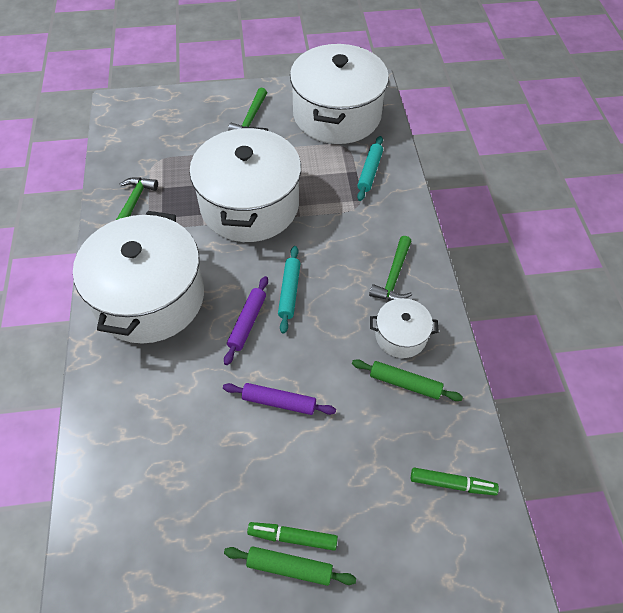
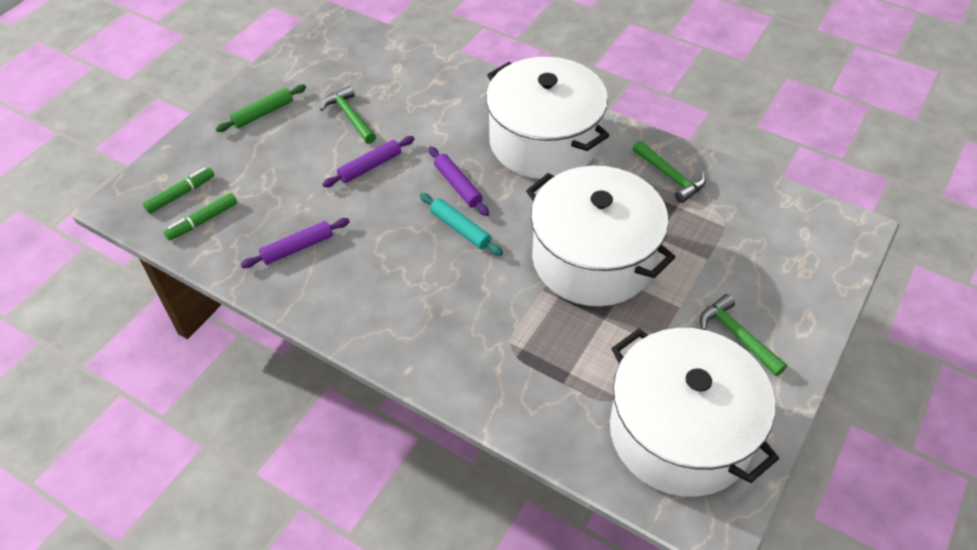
camera: 130 degrees right, 5 degrees down
green marker [247,522,338,550] -> green marker moved to [143,167,214,214]
green rolling pin [352,359,463,401] -> purple rolling pin [241,218,350,268]
turquoise rolling pin [357,136,383,201] -> none
green hammer [369,236,412,301] -> green hammer moved to [320,85,376,144]
white pot [370,298,439,358] -> none

